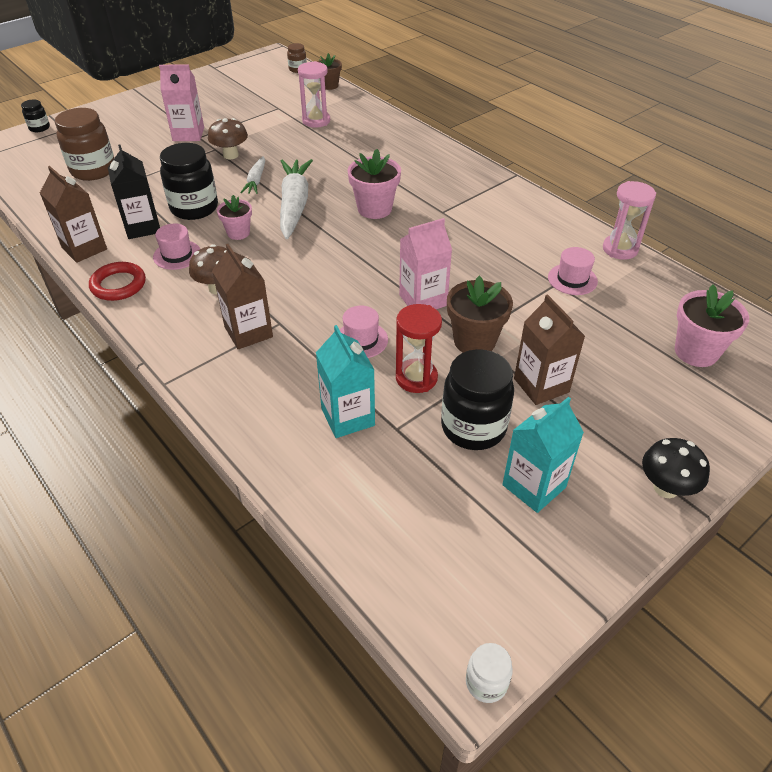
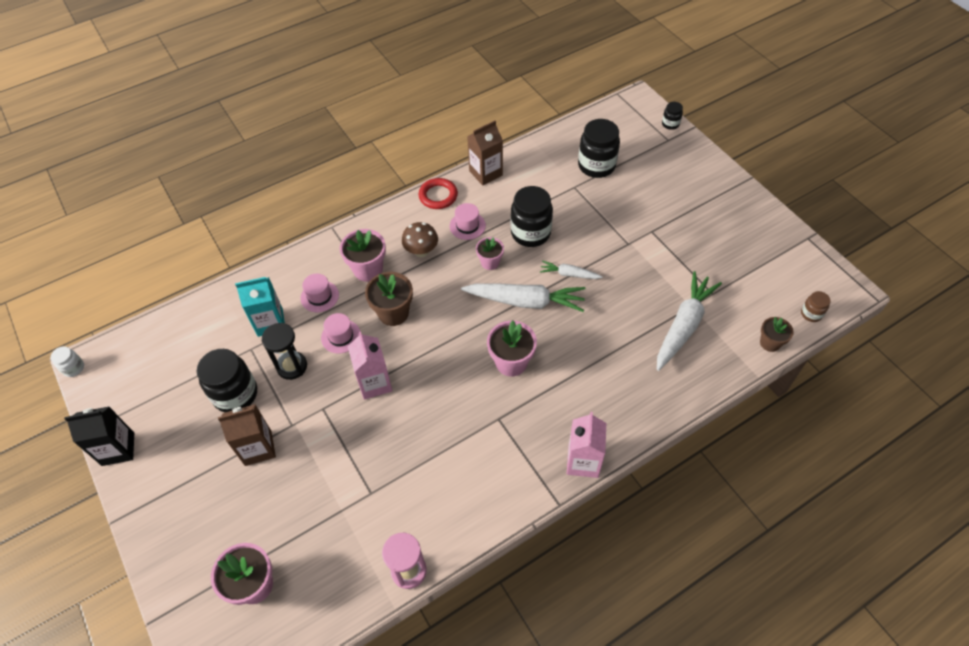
camera: 100 degrees right, 10 degrees up
brown jar [55,108,114,181] -> black jar [578,119,620,178]
black carton [108,144,160,239] -> black carton moved to [64,406,134,466]
pink carton [159,64,204,141] -> pink carton moved to [567,412,606,478]
brown mushroom [208,118,248,159] -> none
brown carton [212,244,273,349] -> pink flower pot [340,229,386,282]
pink hourglass [298,61,330,128] -> white carrot [657,271,722,371]
red hourglass [396,304,442,393] -> black hourglass [262,323,307,380]
brown flower pot [447,276,513,353] -> brown flower pot moved to [365,272,413,326]
turquoise carton [502,397,584,513] -> none
pink hat [548,247,598,295] -> pink hat moved to [300,274,339,312]
black mushroom [642,438,710,498] -> none

